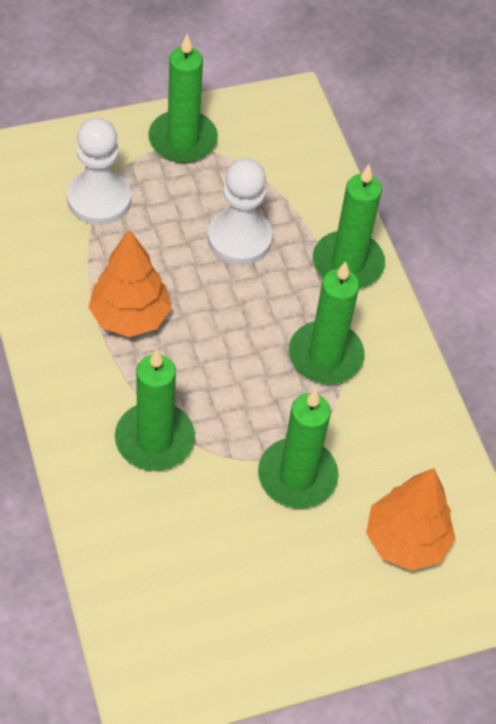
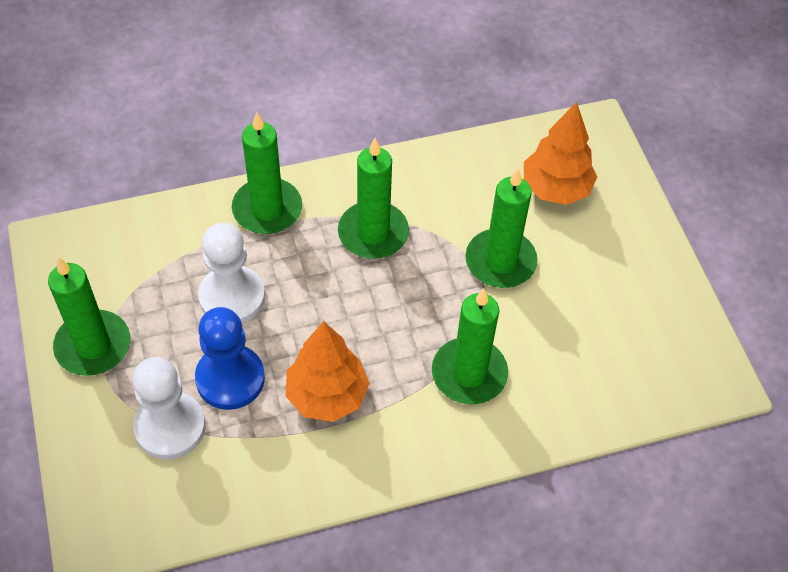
camera: 85 degrees left, 0 degrees up
none -> blue pawn [195,307,265,410]

